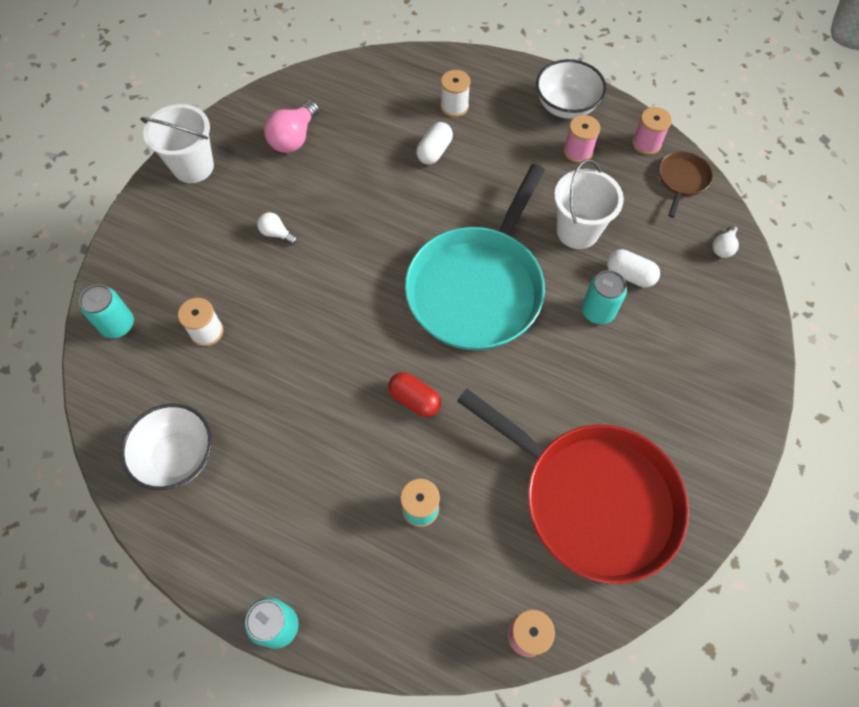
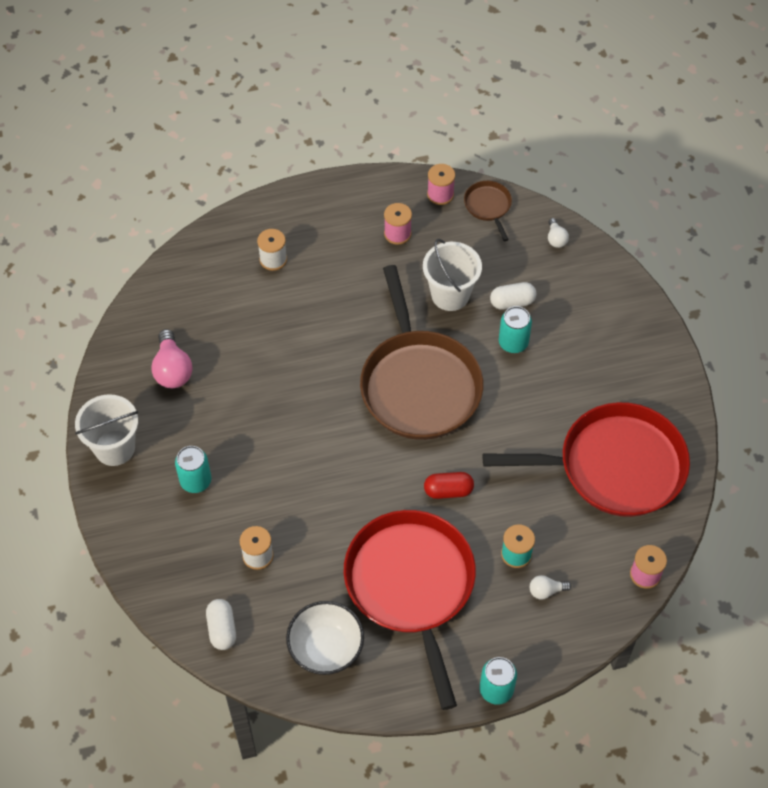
camera: 40 degrees left, 5 degrees down
turquoise can [79,284,134,338] -> turquoise can moved to [175,446,211,493]
white light bulb [257,212,297,245] -> white light bulb moved to [530,575,571,599]
turquoise pan [405,164,545,350] -> brown pan [360,265,483,440]
white capsule [416,122,453,165] -> white capsule moved to [206,599,236,650]
white bowl [536,59,606,119] -> none
none -> red pan [344,510,476,710]

